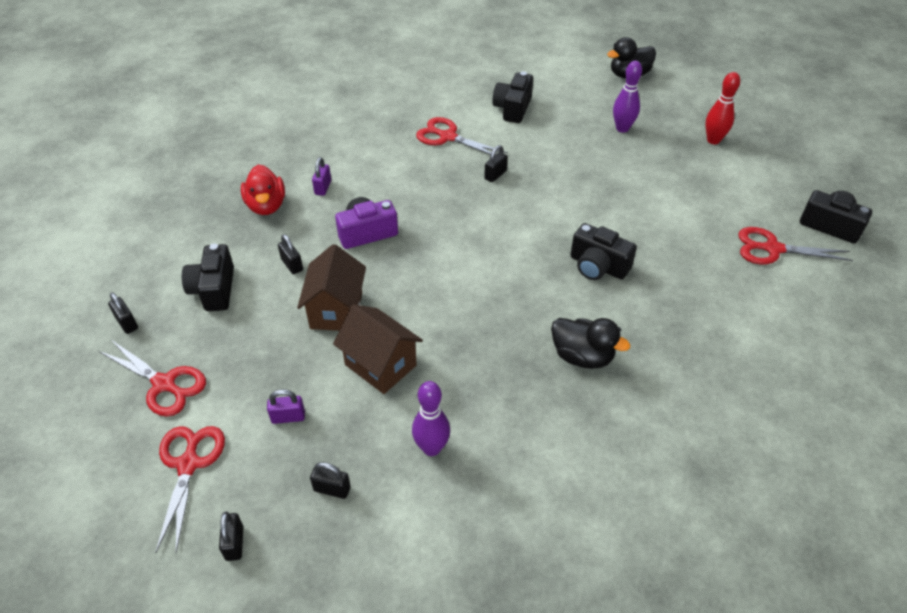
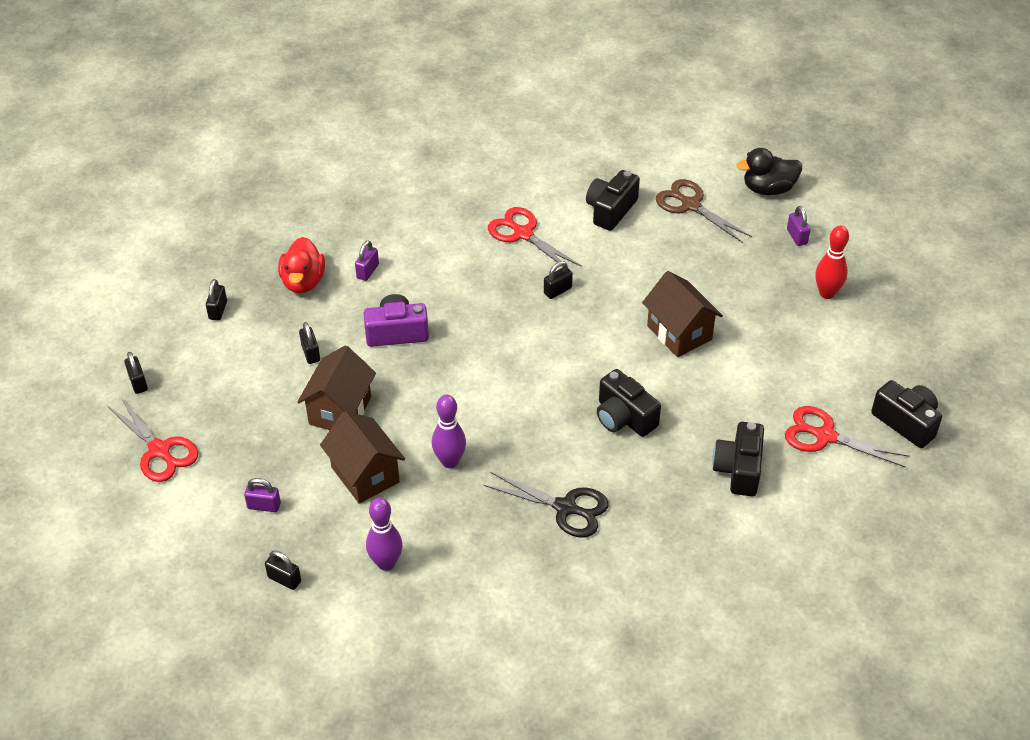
camera: 15 degrees right, 0 degrees up
red scissors [155,426,225,553] -> none
black camera [182,244,234,311] -> black camera moved to [712,422,764,496]
black padlock [219,511,243,561] -> black padlock moved to [206,279,227,320]
black duck [551,318,630,369] -> black scissors [484,472,608,537]
purple bowling pin [613,61,642,133] -> purple bowling pin moved to [432,395,466,468]
none -> brown house [642,271,723,357]
none -> brown scissors [656,179,752,243]
none -> purple padlock [787,206,811,246]

